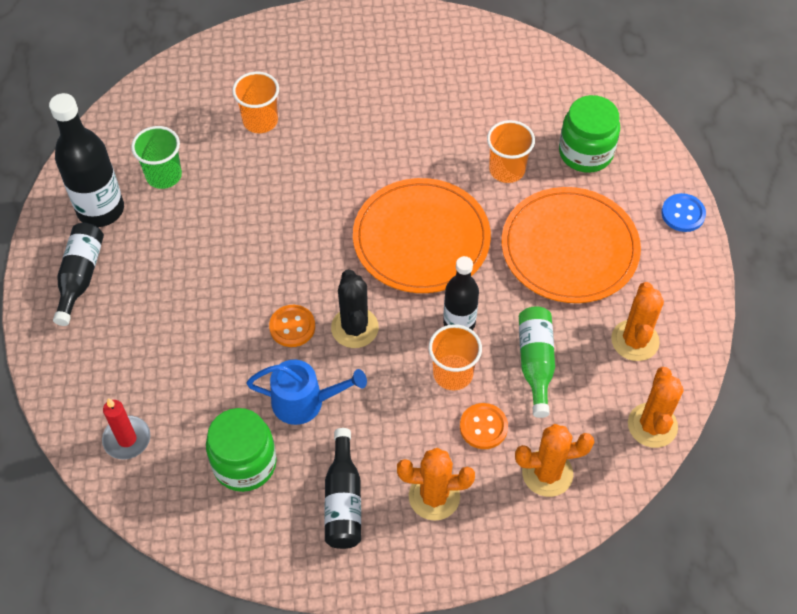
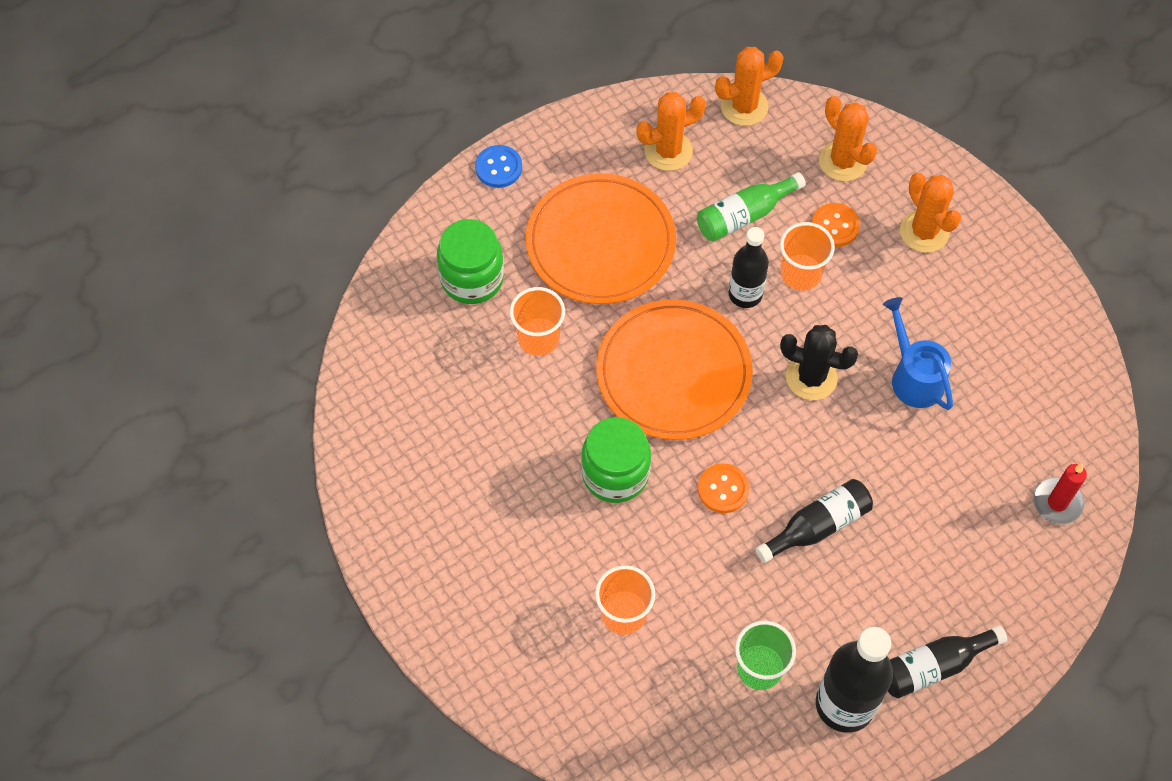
camera: 120 degrees left, 5 degrees up
green jar [206,408,277,492] -> green jar moved to [581,417,651,503]
orange button [269,305,315,347] -> orange button moved to [698,463,749,513]
black bottle [325,428,361,549] -> black bottle moved to [756,479,873,563]
black cactus [331,269,379,348] -> black cactus turned 60 degrees clockwise [780,325,858,400]

